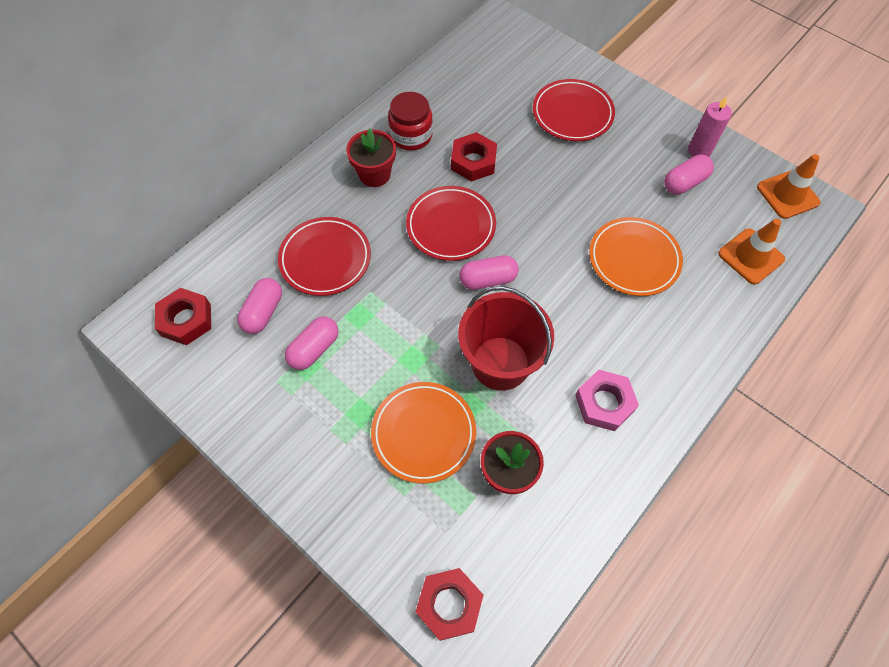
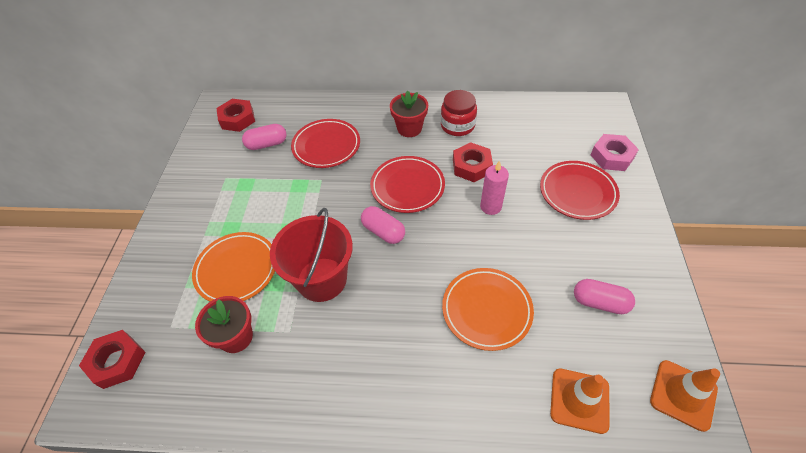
camera: 55 degrees right, 10 degrees down
pink capsule [285,317,338,370] -> none
pink nut [575,369,639,431] -> pink nut moved to [591,134,639,171]
pink candle [688,96,732,157] -> pink candle moved to [480,160,509,215]

